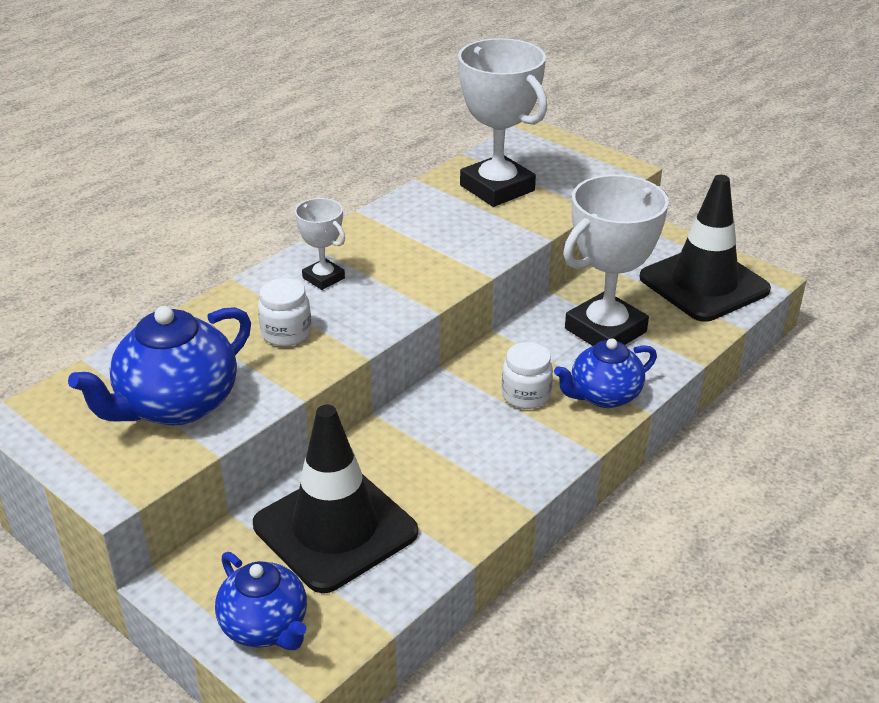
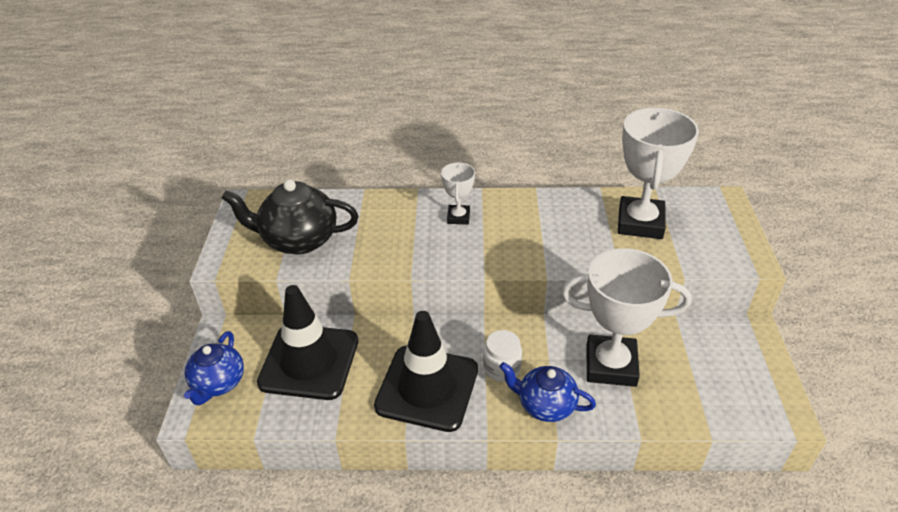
camera: 50 degrees right, 5 degrees up
blue teapot [68,306,251,425] -> black teapot [222,179,359,255]
white jar [258,278,312,347] -> none
black traffic cone [640,175,771,322] -> black traffic cone moved to [374,311,478,432]

